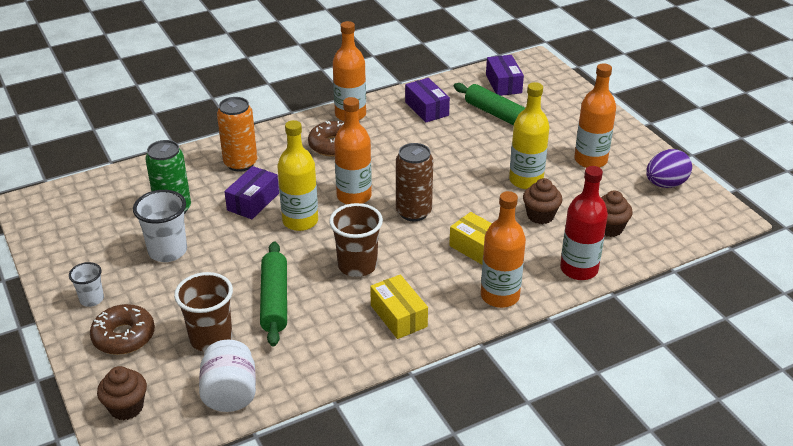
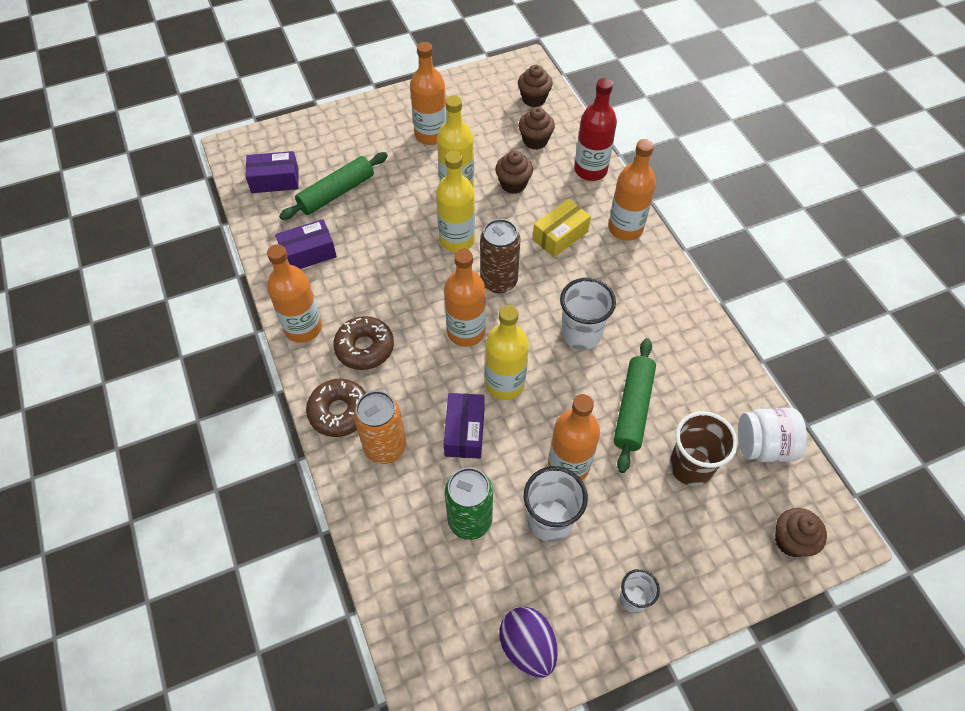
camera: 85 degrees left, 20 degrees up
brown donut [90,304,155,355] -> brown donut moved to [306,379,366,437]
purple box [224,166,279,219] -> purple box turned 60 degrees clockwise [444,393,485,459]
green rolling pin [260,242,287,346] -> green rolling pin turned 75 degrees counterclockwise [614,338,656,473]
brown cup [329,203,383,277] -> white cup [560,278,616,350]
yellow box [370,275,428,339] -> none
purple egg [646,149,692,188] -> purple egg moved to [499,607,558,678]
none -> yellow bottle [436,151,475,252]
none -> brown cupcake [518,65,553,107]
none -> orange bottle [548,394,600,480]

